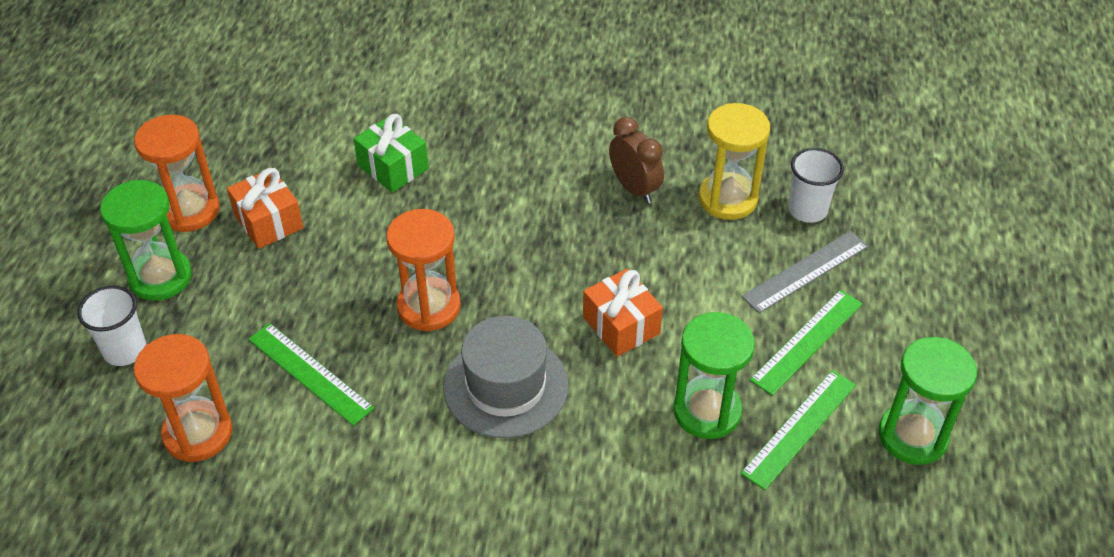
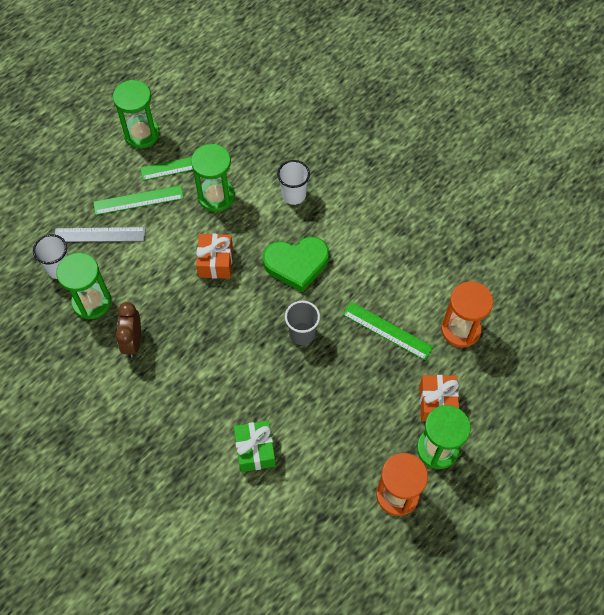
camera: 145 degrees left, 15 degrees up
white cup [77,286,146,366] -> white cup moved to [277,160,310,205]
orange gift [227,168,303,249] -> orange gift moved to [419,375,459,421]
green ruler [248,323,374,426] -> green ruler turned 45 degrees counterclockwise [343,302,433,360]
orange hourglass [386,209,461,331] -> grey cup [285,300,320,345]
grey hat [443,316,569,438] -> green heart [263,237,329,292]
yellow hourglass [699,103,770,220] -> green hourglass [56,253,111,319]

